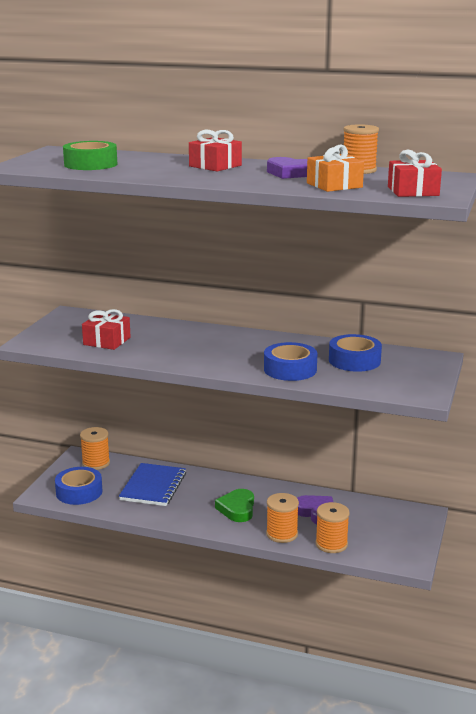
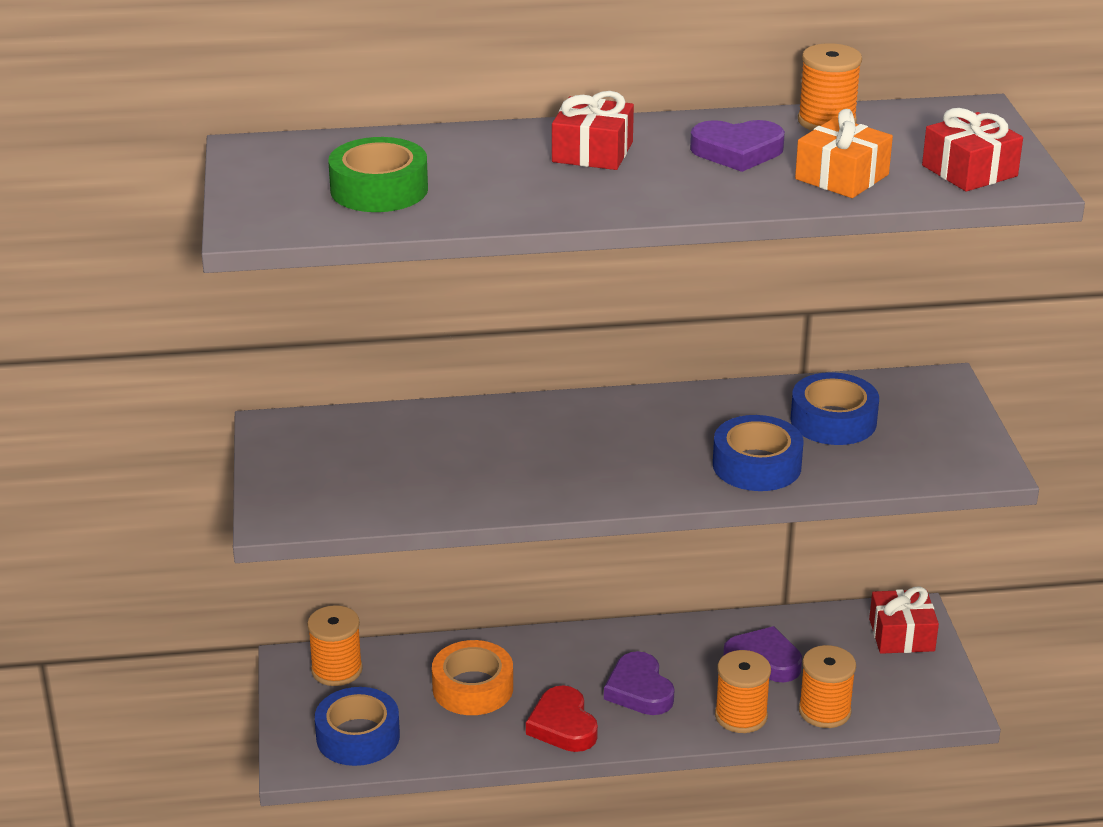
camera: 25 degrees left, 10 degrees up
red gift [82,309,131,350] -> red gift moved to [869,587,939,654]
blue notebook [119,463,186,506] -> orange tape [432,640,513,715]
green heart [215,489,254,522] -> purple heart [604,651,674,715]
none -> red heart [526,685,598,752]

